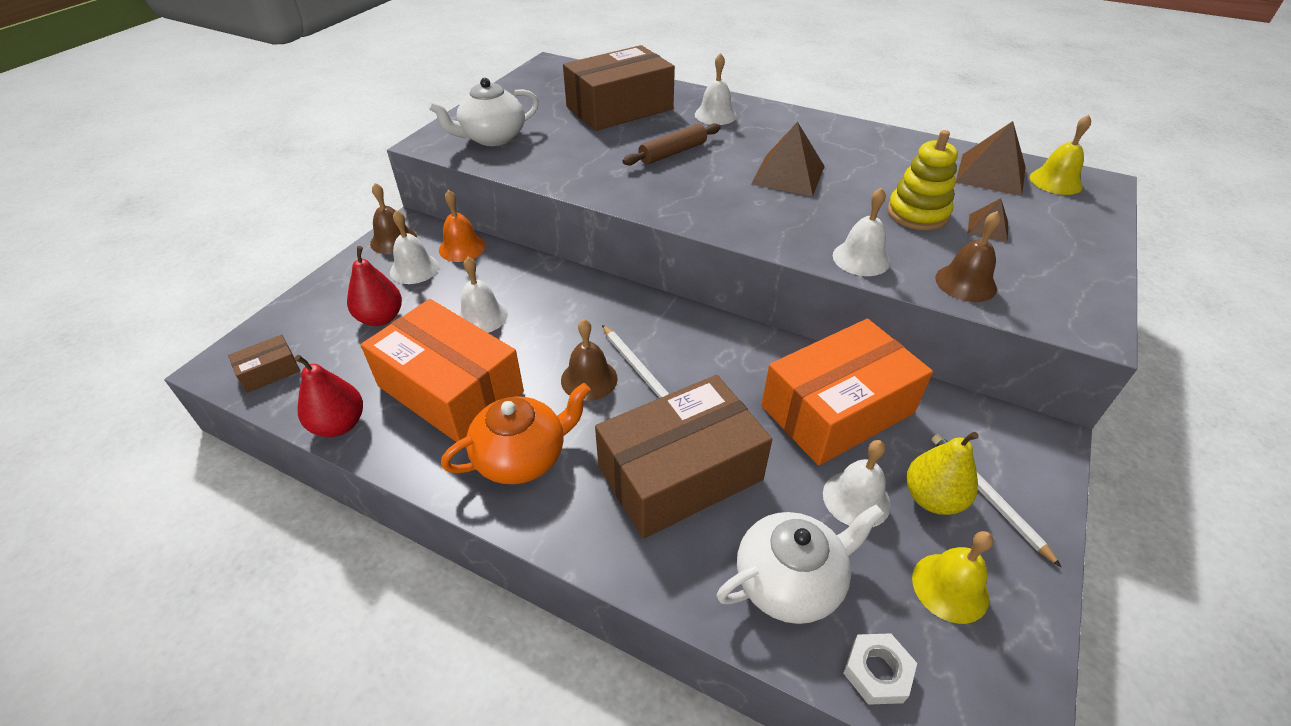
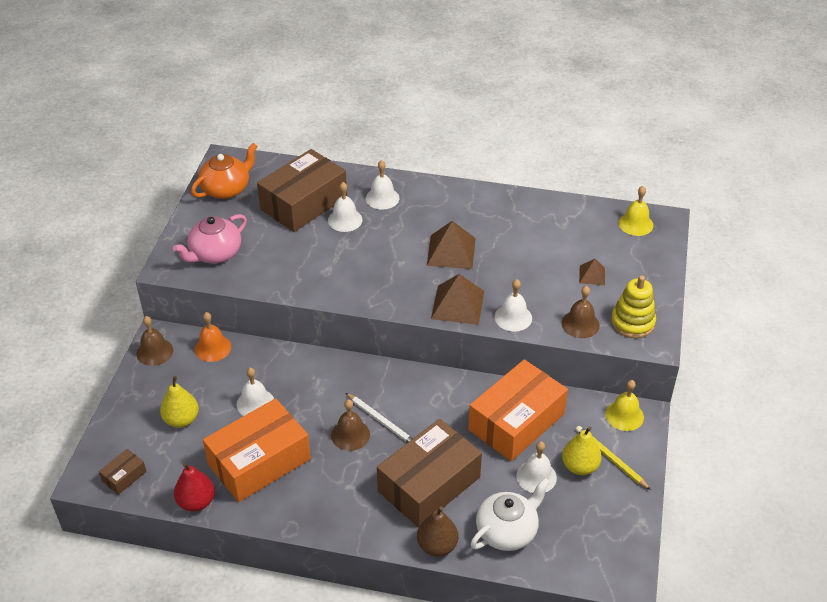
camera: 15 degrees left, 0 degrees up
red pear [347,246,402,326] -> yellow pear [160,376,199,428]
orange box [361,299,524,442] -> orange box turned 60 degrees counterclockwise [203,398,311,502]
white bell [390,210,439,284] -> white bell moved to [328,182,363,232]
white teapot [428,78,539,146] -> pink teapot [173,214,247,263]
orange teapot [441,383,591,484] -> orange teapot moved to [191,143,257,199]
brown rolling pin [623,123,721,166] -> none
white nut [843,633,917,705] -> none
yellow stacking toy [887,130,958,230] -> yellow stacking toy moved to [611,275,656,338]
yellow bell [912,531,993,624] -> yellow bell moved to [605,380,644,431]
white pencil [932,434,1061,567] -> yellow pencil [576,426,651,490]
brown pyramid [956,121,1025,196] -> brown pyramid moved to [431,274,484,325]
none -> brown pear [417,507,458,556]

